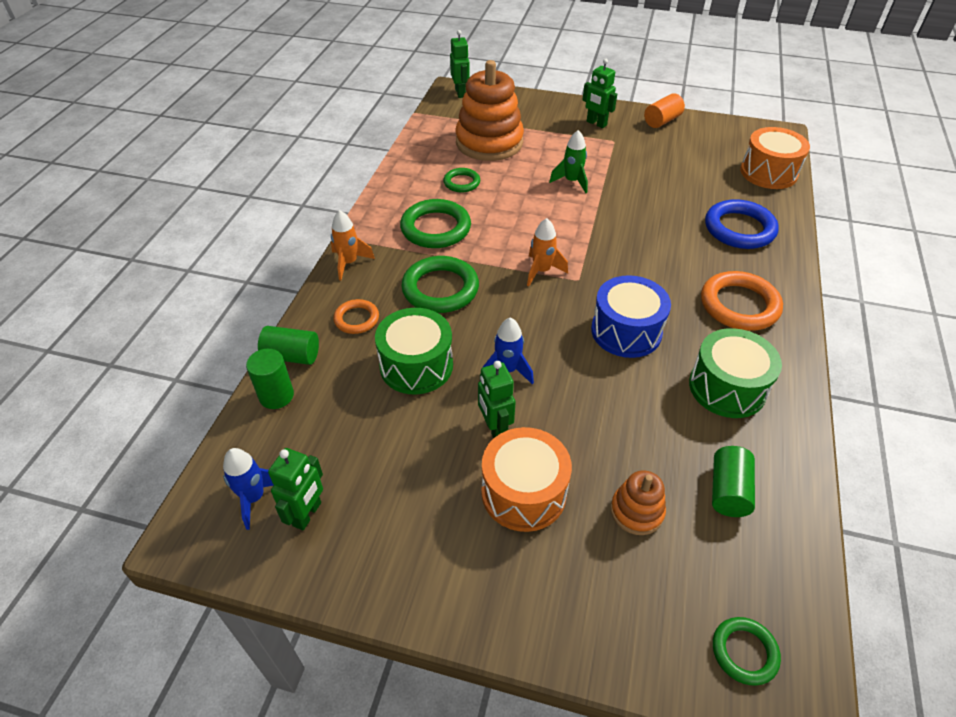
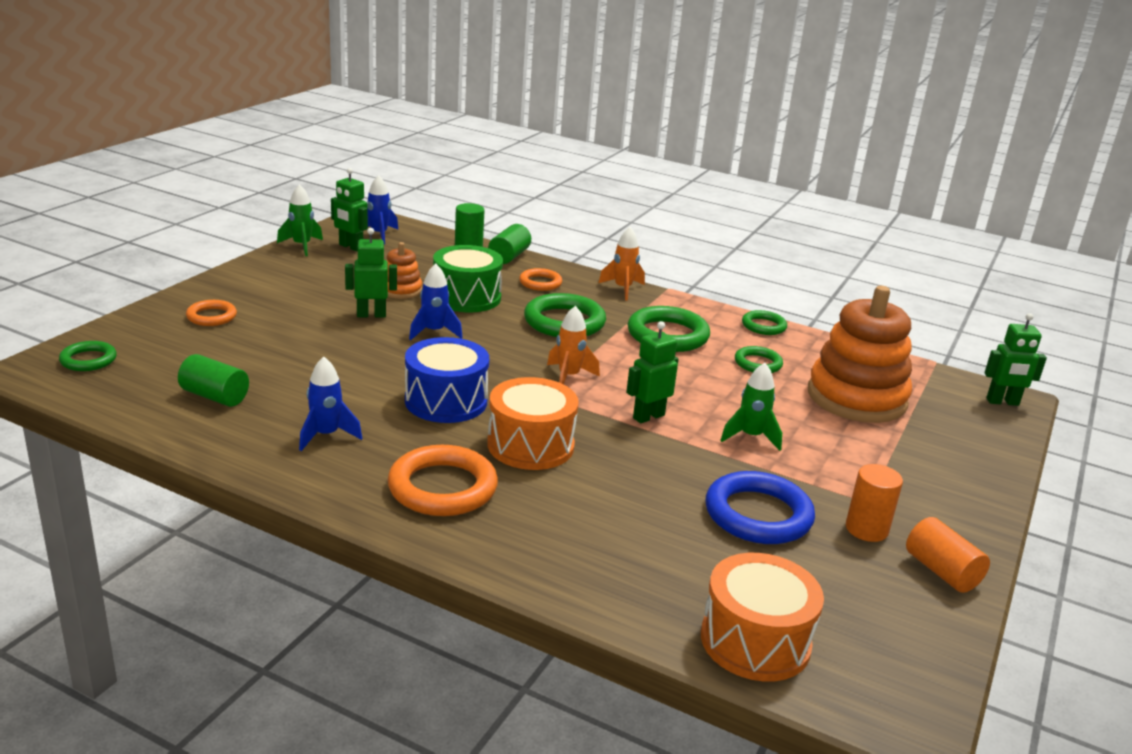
camera: 100 degrees right, 20 degrees down
orange drum [481,427,572,532] -> orange drum moved to [487,377,579,470]
green robot [582,59,617,128] -> green robot moved to [626,321,679,423]
orange stacking toy [610,470,666,535] -> orange stacking toy moved to [387,242,422,299]
green drum [689,328,782,418] -> blue rocket [299,357,362,451]
blue ring [705,199,779,249] -> blue ring moved to [706,471,815,544]
none -> orange ring [186,300,237,326]
none -> green rocket [277,184,323,256]
none -> green ring [742,310,787,335]
none -> orange cylinder [846,464,903,542]

